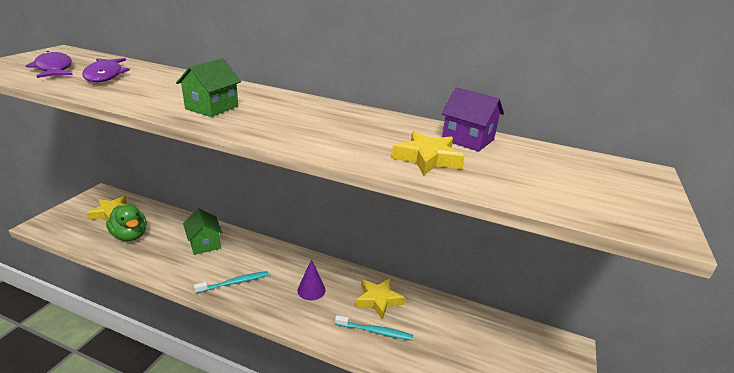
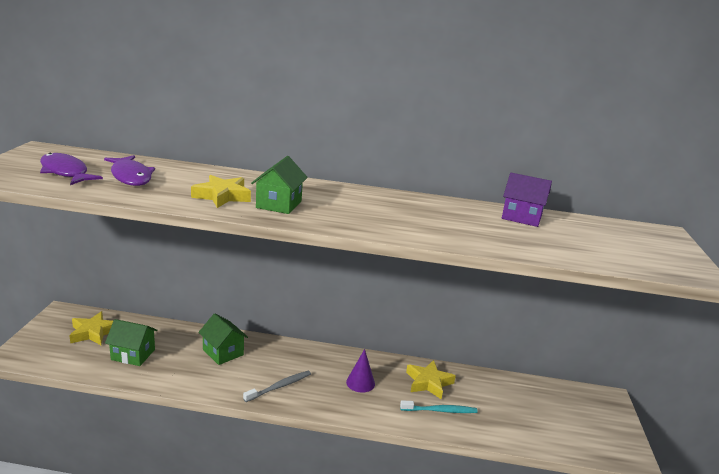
camera: 15 degrees left, 5 degrees down
green duck [106,204,147,241] -> green house [105,319,158,366]
turquoise toothbrush [194,271,269,293] -> grey toothbrush [243,371,311,402]
yellow star [392,131,465,176] -> yellow star moved to [191,175,251,208]

